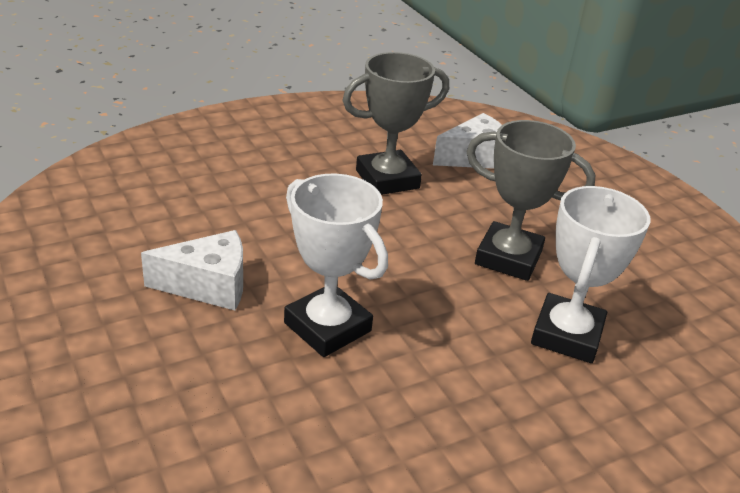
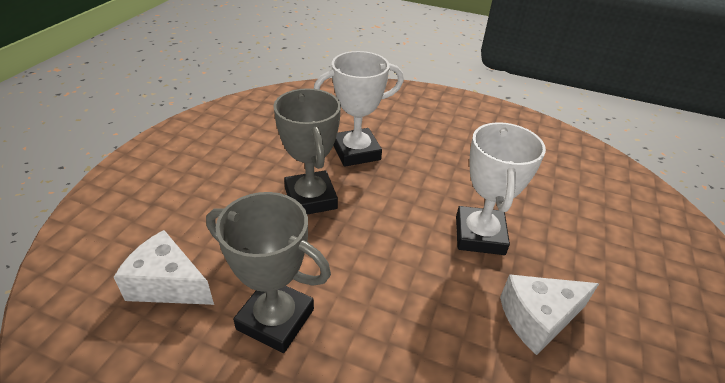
camera: 130 degrees left, 5 degrees up
white cheese [141,230,243,311] -> white cheese turned 60 degrees counterclockwise [500,274,599,355]

